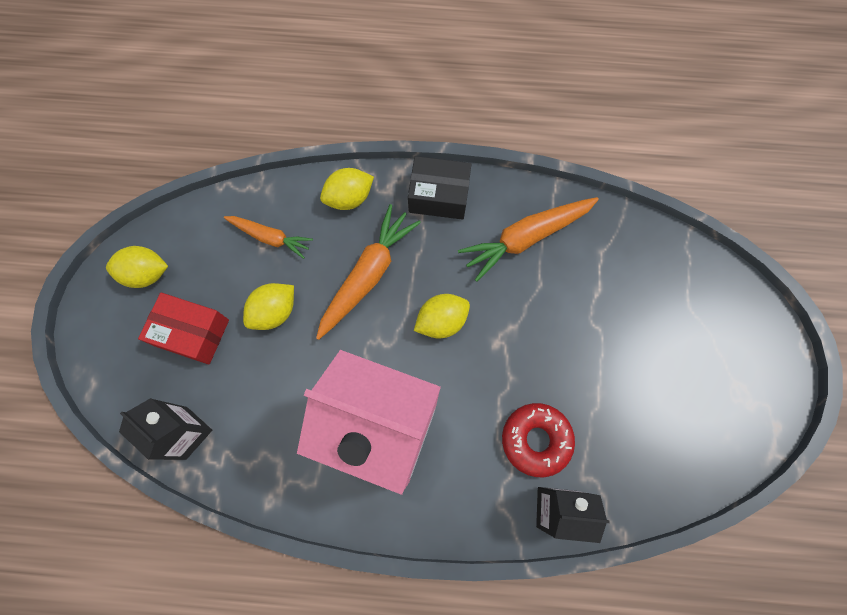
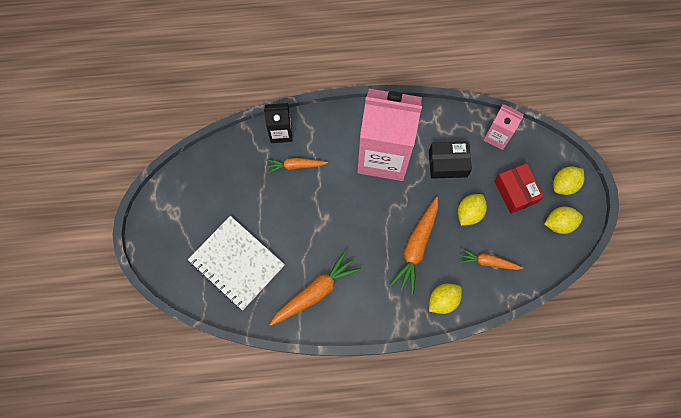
camera: 170 degrees right, 0 degrees up
black carton [119,398,212,460] -> pink carton [484,104,524,150]
red box [138,293,229,364] -> red box turned 60 degrees clockwise [494,163,544,214]
black box [408,156,471,220] -> black box moved to [429,141,472,179]
yellow lemon [414,294,470,338] -> yellow lemon moved to [553,166,584,195]
red donut [502,403,575,477] -> orange carrot [266,158,328,173]
none -> white notebook [188,216,285,310]

